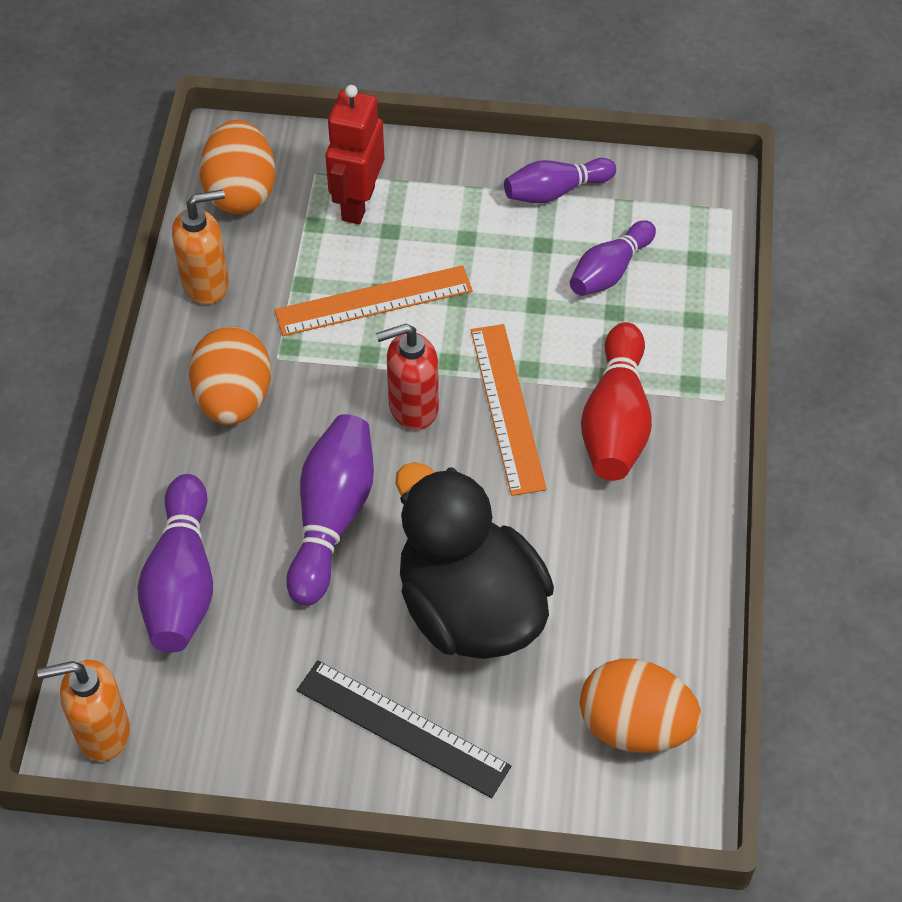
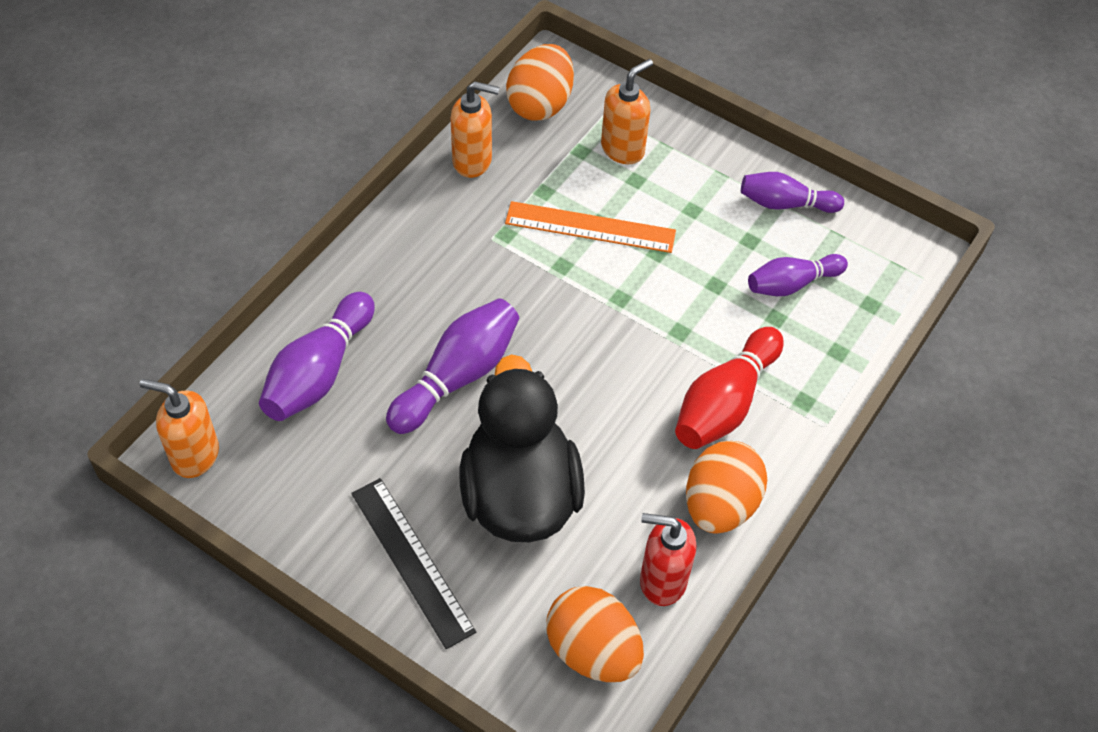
camera: 25 degrees right, 0 degrees up
orange egg [189,326,271,425] -> orange egg moved to [686,441,767,534]
red robot [325,85,384,224] -> orange soap dispenser [601,59,653,164]
red soap dispenser [376,324,439,430] -> red soap dispenser moved to [640,513,696,606]
orange ruler [471,324,547,496] -> none

